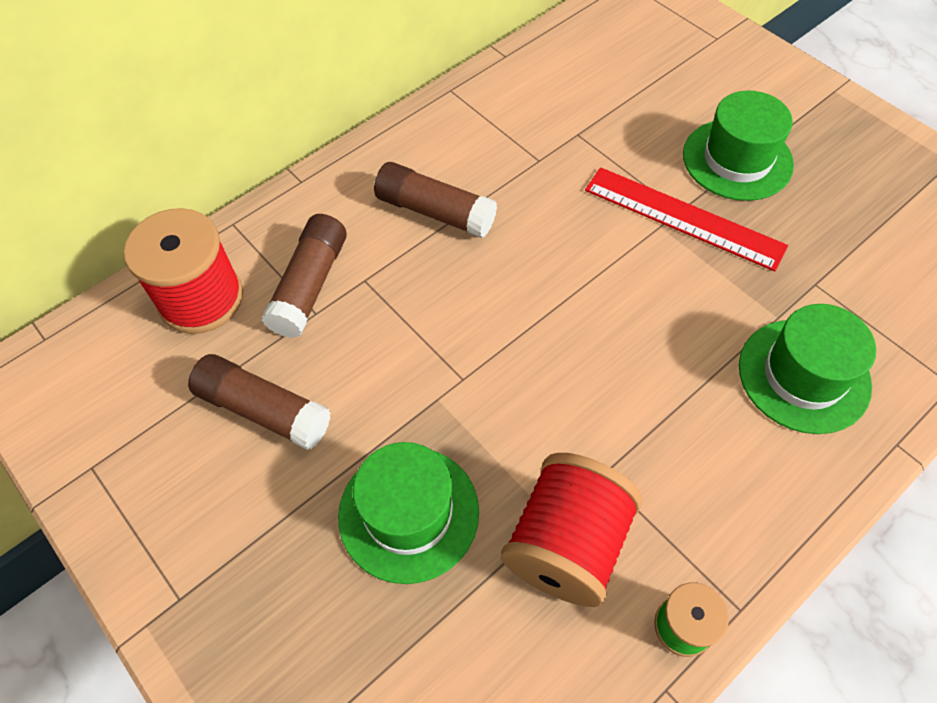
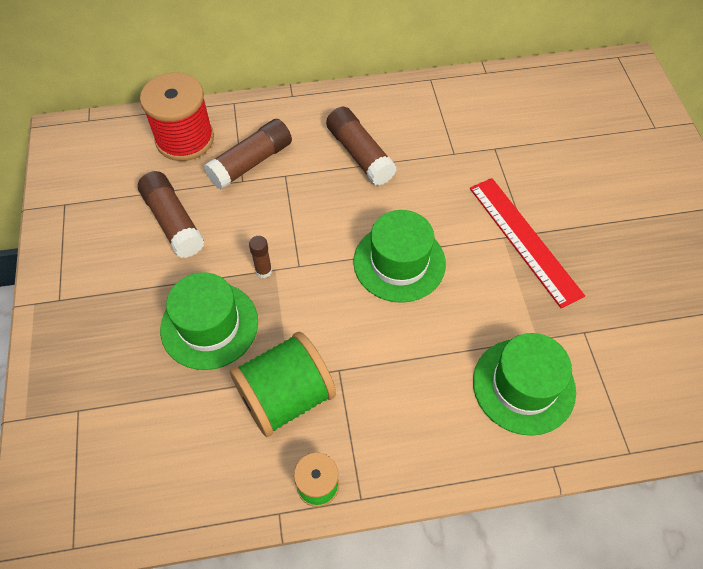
camera: 30 degrees right, 0 degrees up
red spool [501,453,642,607] -> green spool [230,332,336,437]
green hat [683,91,794,201] -> green hat moved to [353,210,446,303]
none -> brown glue stick [249,236,272,278]

